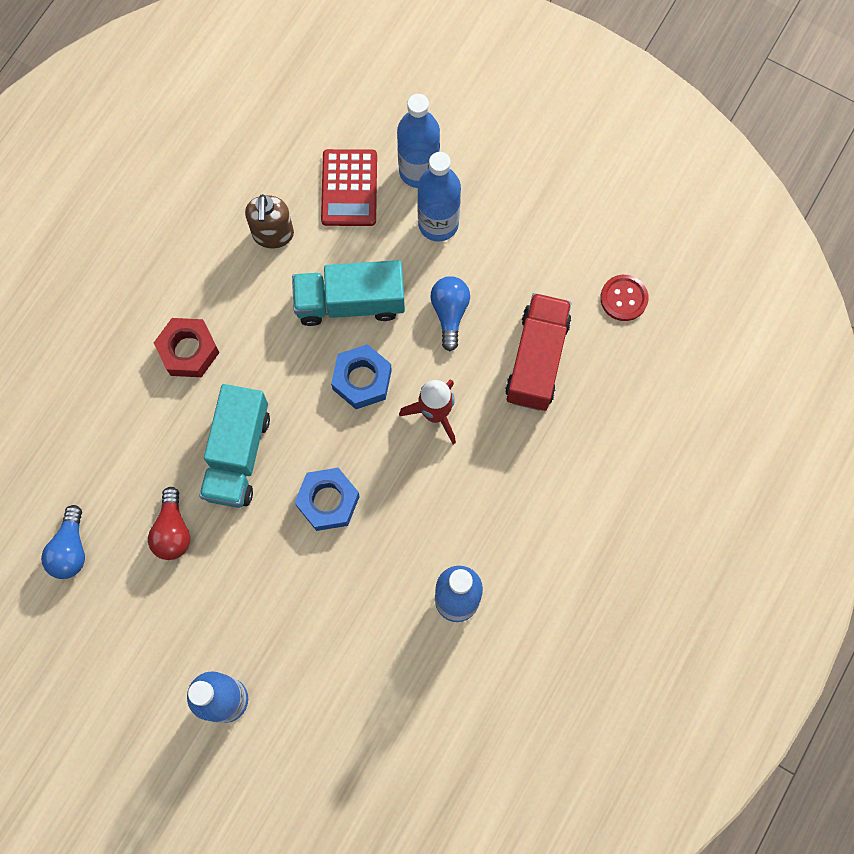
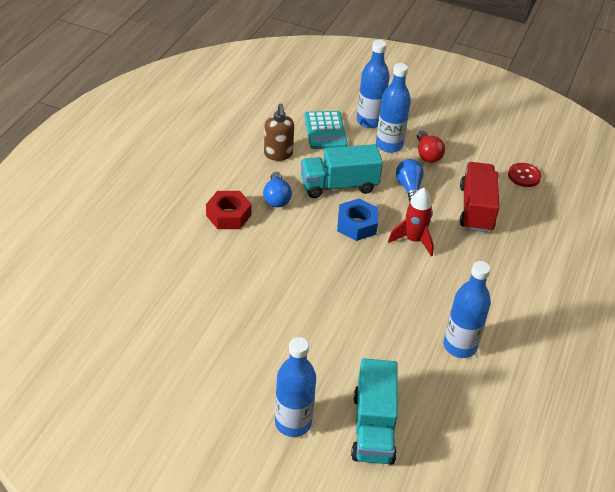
camera: 10 degrees left, 30 degrees down
blue light bulb [41,505,85,579] -> blue light bulb moved to [263,172,292,207]
red light bulb [148,487,190,560] -> red light bulb moved to [417,131,445,163]
turquoise truck [199,384,270,508] -> turquoise truck moved to [351,358,398,465]
blue nut [295,468,360,531] -> none
red calculator [321,149,377,226] -> turquoise calculator [304,111,347,149]

